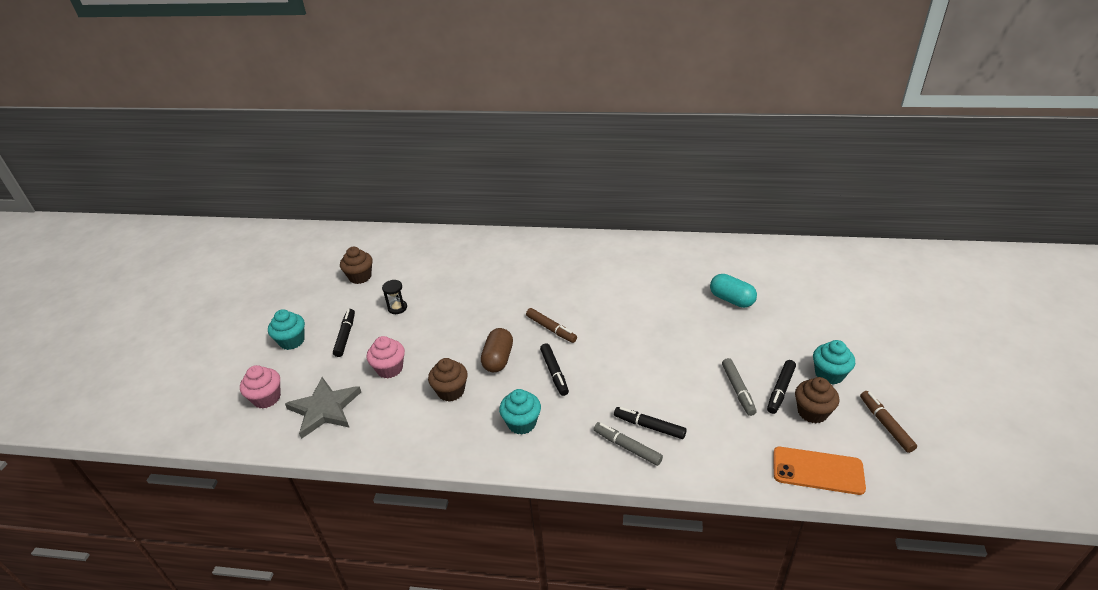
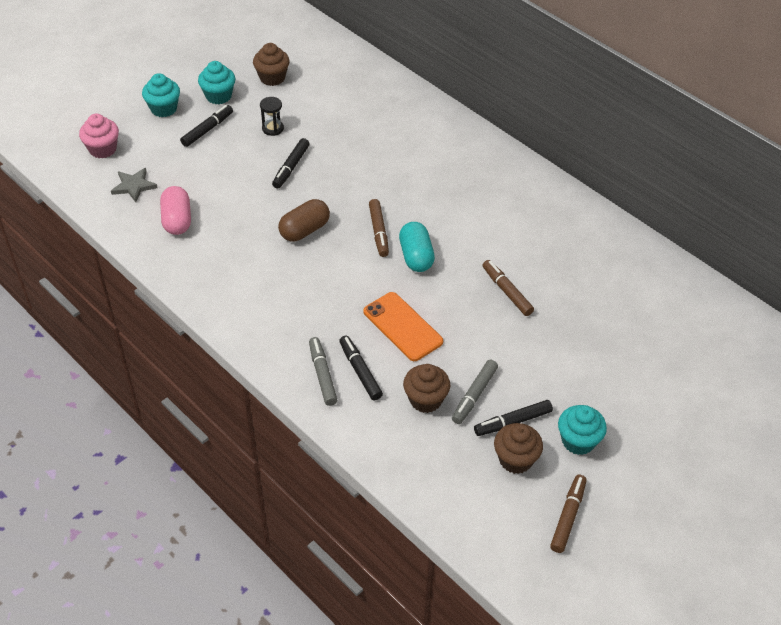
camera: 35 degrees right, 10 degrees up
grey star [285,377,361,439] -> grey star [111,168,158,202], size x0.61
pink cupcake [367,336,405,378] -> none
brown cupcake [428,358,468,402] -> brown cupcake moved to [403,364,450,413]
turquoise cupcake [499,389,541,435] -> turquoise cupcake moved to [198,61,235,104]
black marker [540,343,569,396] -> black marker moved to [272,138,310,188]
turquoise capsule [710,274,757,308] -> turquoise capsule moved to [399,222,435,272]
orange phone [773,447,866,495] -> orange phone moved to [363,292,443,361]
none -> pink capsule [160,186,191,235]
none -> brown marker [483,260,534,316]

